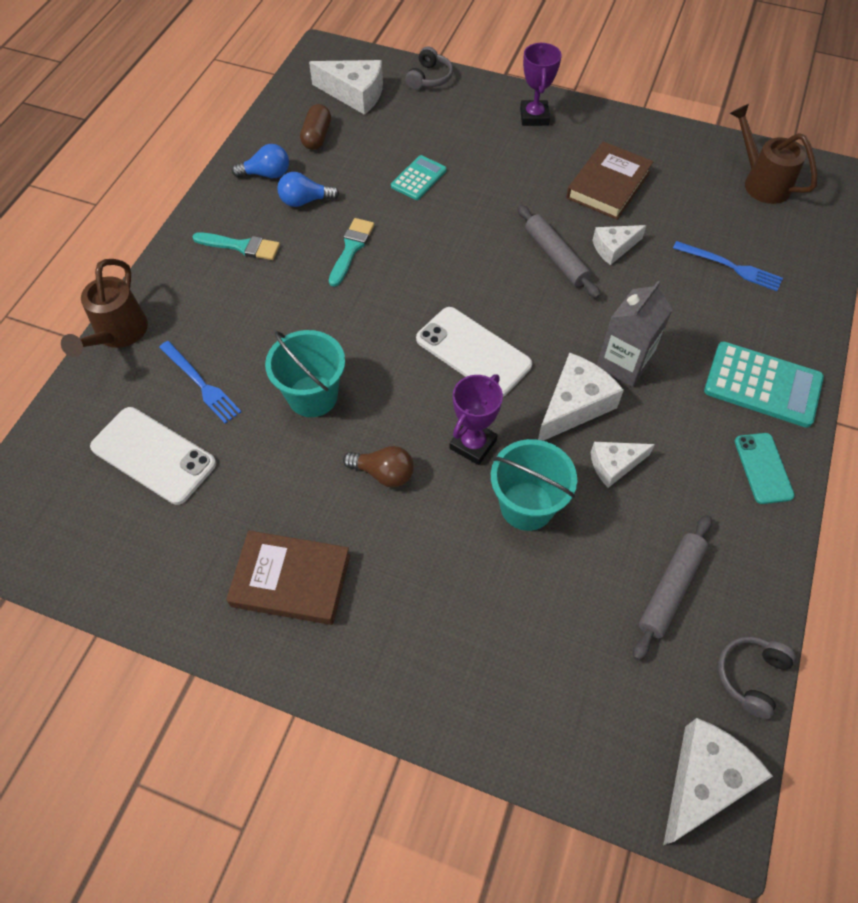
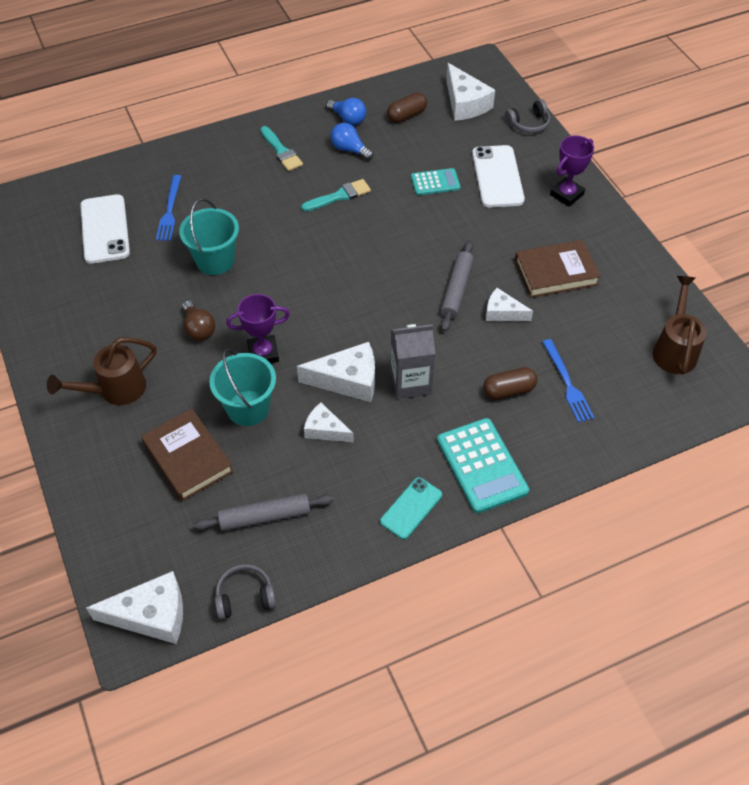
camera: 45 degrees right, 5 degrees down
brown watering can [61,259,148,357] -> brown watering can moved to [47,337,157,405]
brown book [226,531,350,625] -> brown book moved to [141,409,234,501]
white phone [416,307,532,397] -> white phone moved to [472,145,525,207]
none -> brown capsule [483,367,537,399]

